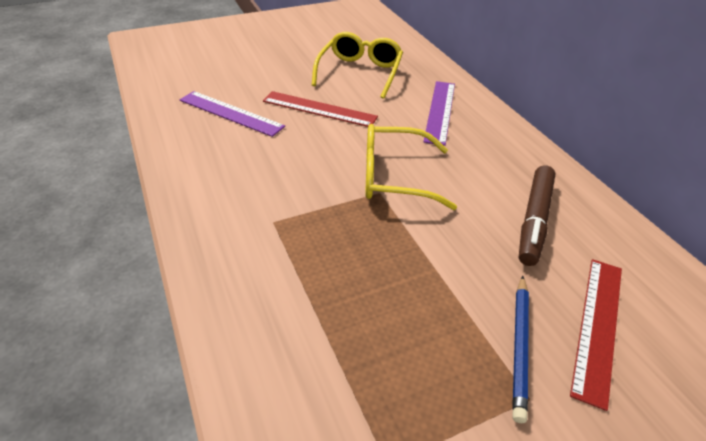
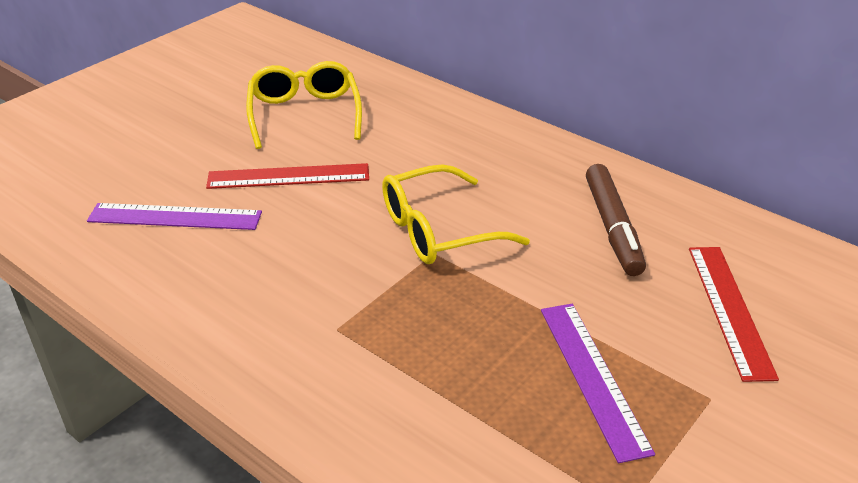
camera: 25 degrees left, 5 degrees down
purple ruler [423,81,455,146] -> purple ruler moved to [541,304,655,463]
blue pencil [512,275,529,423] -> none

